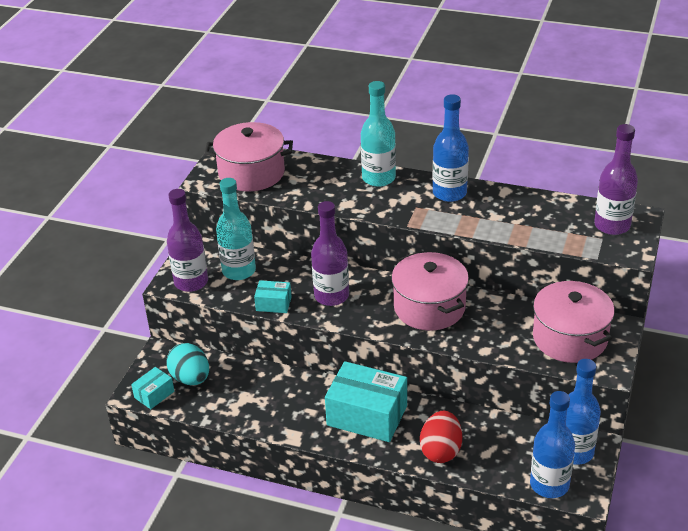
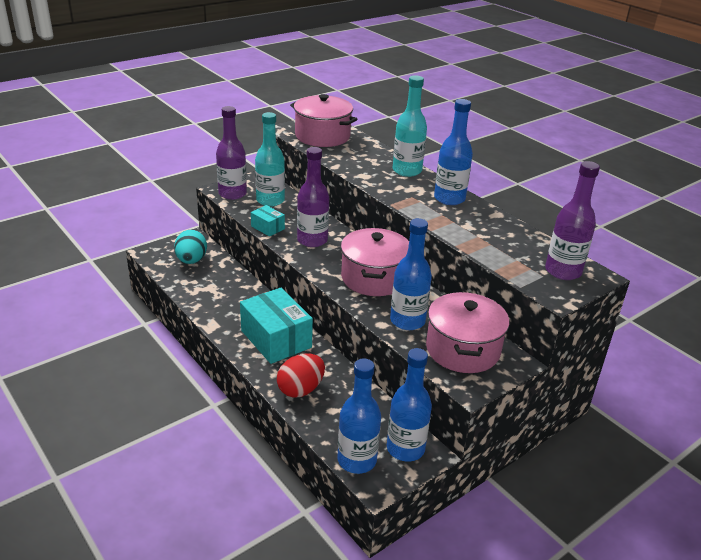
camera: 30 degrees right, 5 degrees down
turquoise box [131,367,174,409] -> none
none -> blue bottle [390,218,432,330]

